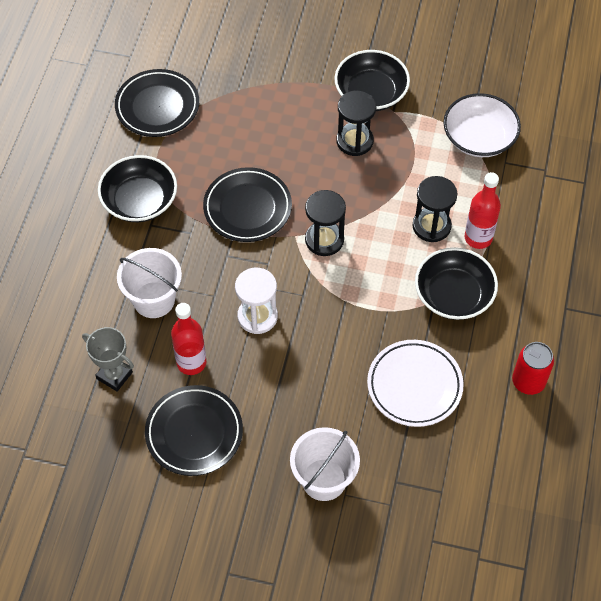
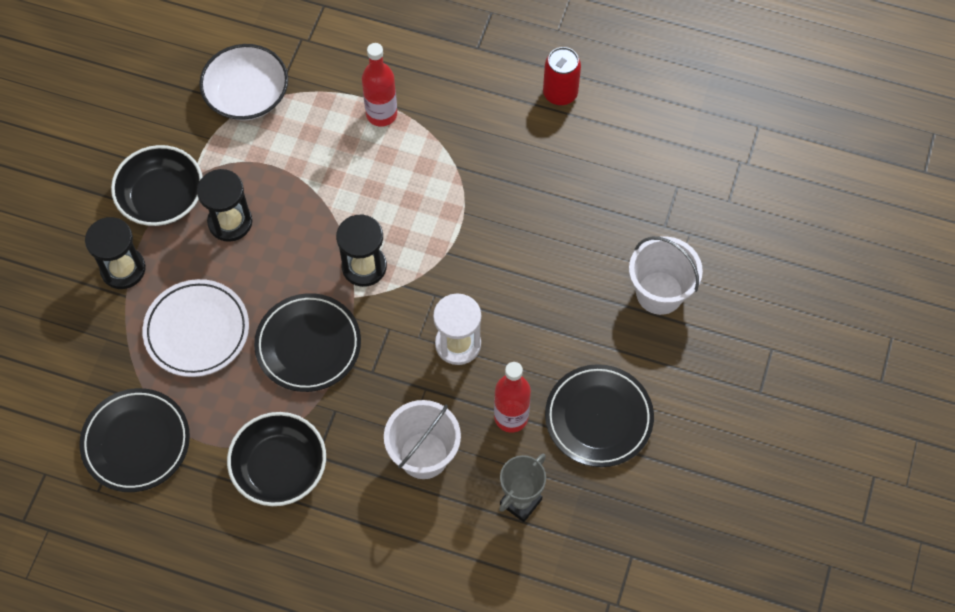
camera: 85 degrees left, 5 degrees up
white plate [367,340,464,427] -> white plate moved to [142,279,249,377]
black hourglass [413,176,457,242] -> black hourglass moved to [85,217,146,289]
black bowl [415,247,498,320] -> none

